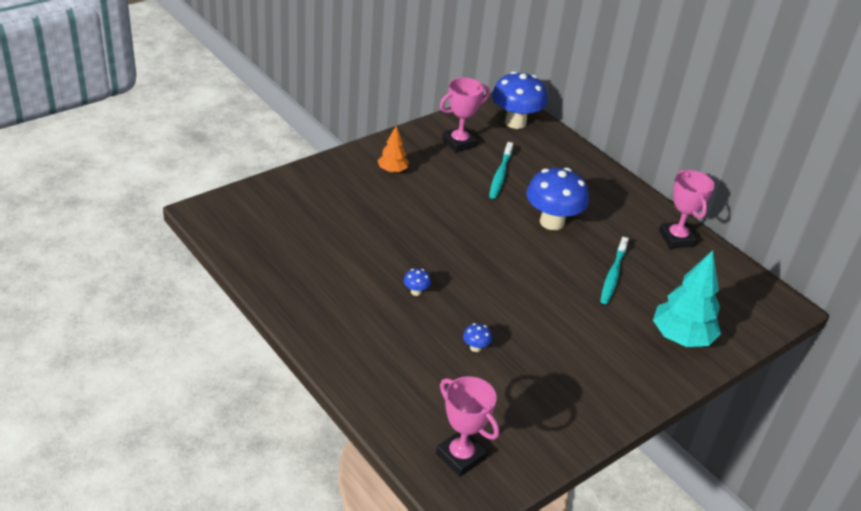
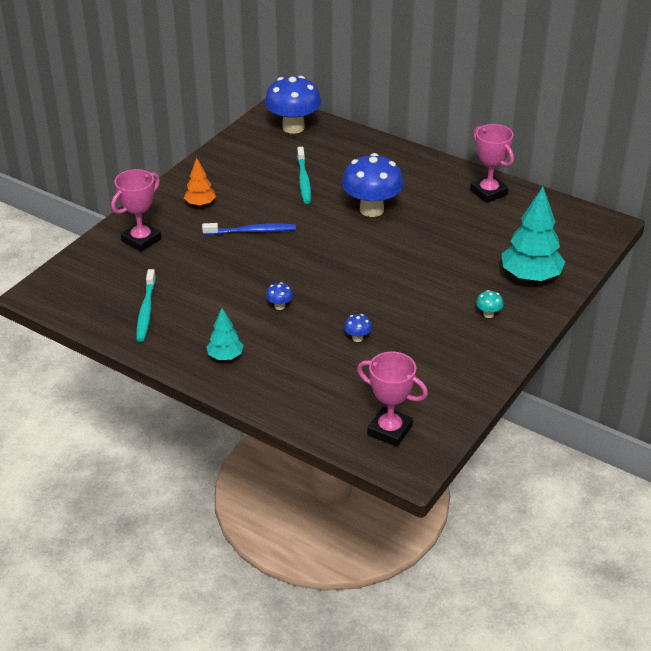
camera: 15 degrees left, 0 degrees up
pink trophy [440,77,490,152] -> pink trophy moved to [111,169,161,252]
turquoise toothbrush [600,237,629,304] -> turquoise toothbrush moved to [136,269,156,342]
none -> blue toothbrush [202,223,296,235]
none -> turquoise tree [206,308,243,360]
none -> turquoise mushroom [476,290,504,318]

